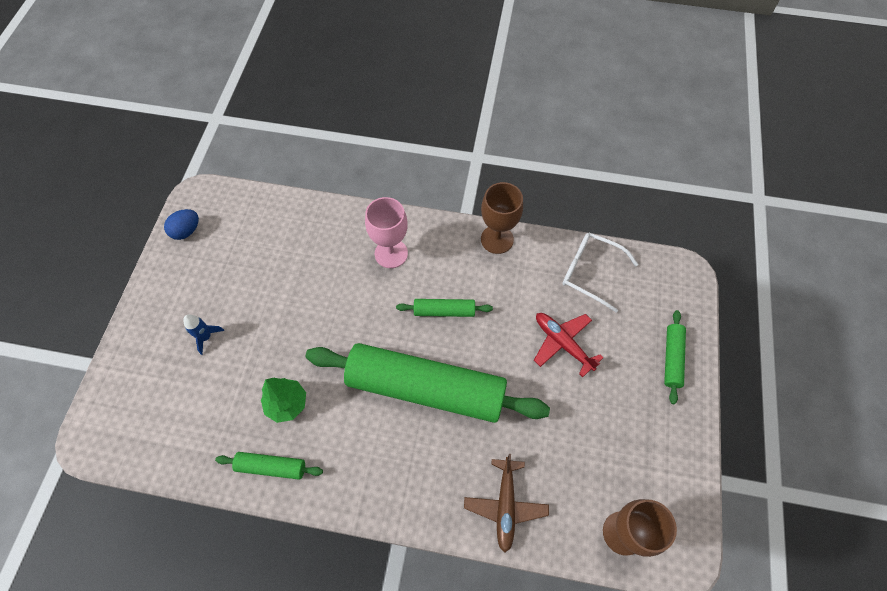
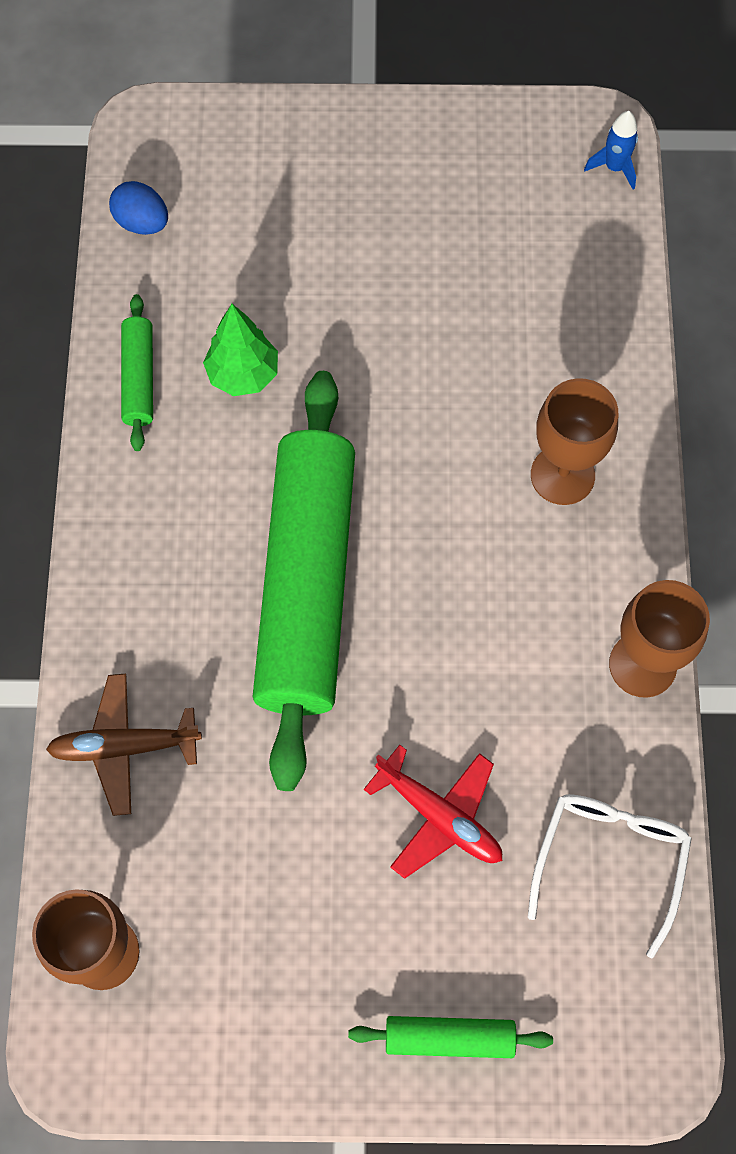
camera: 80 degrees right, 5 degrees up
blue egg [164,209,199,240] -> blue egg moved to [109,181,168,235]
blue rocket [183,314,224,355] -> blue rocket moved to [584,111,638,189]
pink goblet [365,197,408,268] -> brown goblet [531,378,618,505]
green rolling pin [396,299,493,317] -> none
red plane [534,313,604,377] -> red plane turned 90 degrees clockwise [364,745,502,879]

